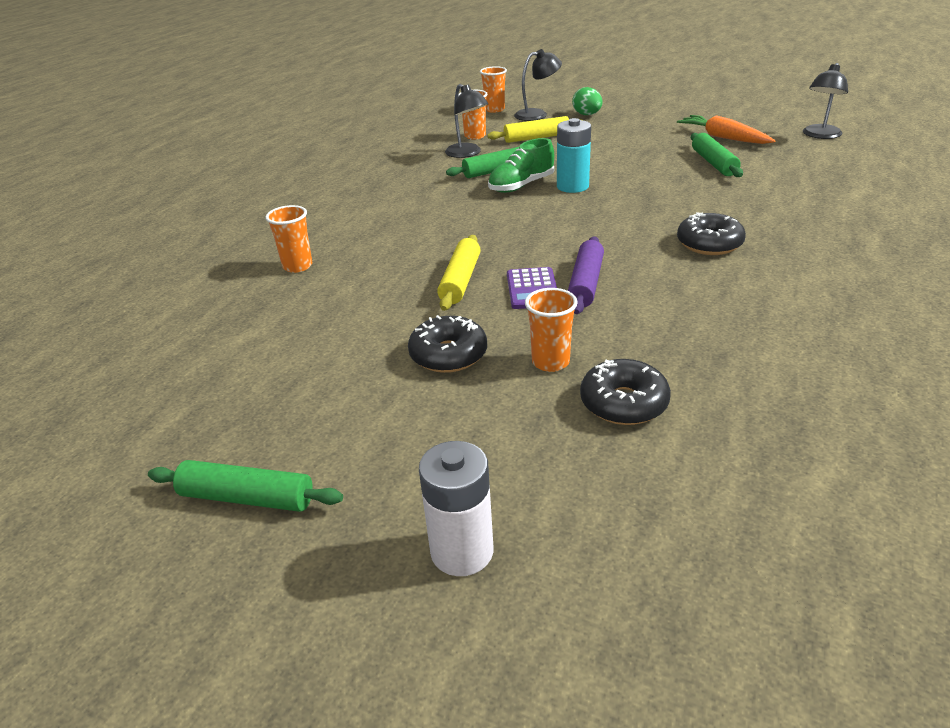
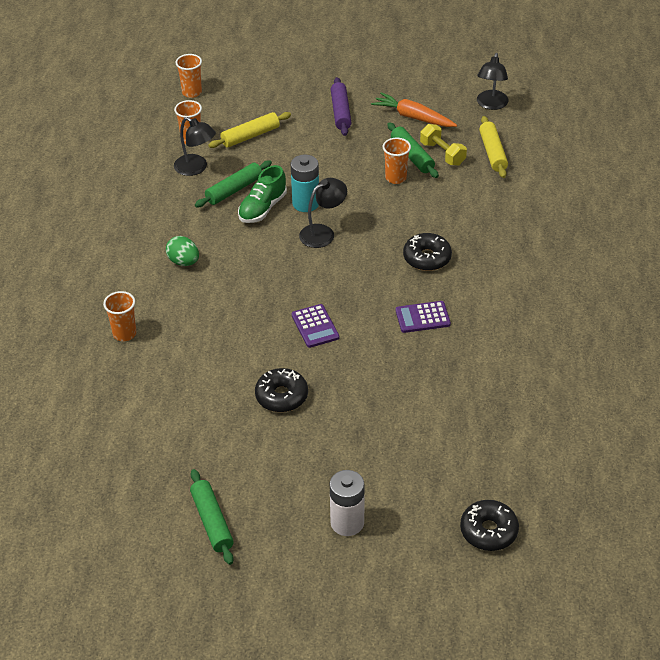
camera: 20 degrees left, 10 degrees up
green rolling pin [148,460,343,512] -> green rolling pin turned 75 degrees clockwise [190,469,234,565]
yellow rolling pin [437,235,481,311] -> yellow rolling pin moved to [479,116,508,178]
black lamp [514,49,562,121] -> black lamp moved to [299,178,347,248]
orange cup [525,288,578,372] -> orange cup moved to [383,138,411,184]
purple rolling pin [568,236,604,314] -> purple rolling pin moved to [330,77,352,136]
green egg [572,87,603,115] -> green egg moved to [166,236,199,266]
black donut [580,359,671,425] -> black donut moved to [460,500,519,551]
none -> purple calculator [395,301,451,333]
none -> yellow dumbbell [420,124,467,166]

